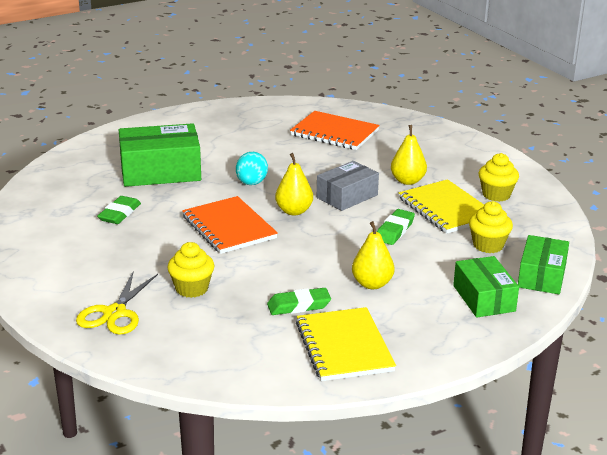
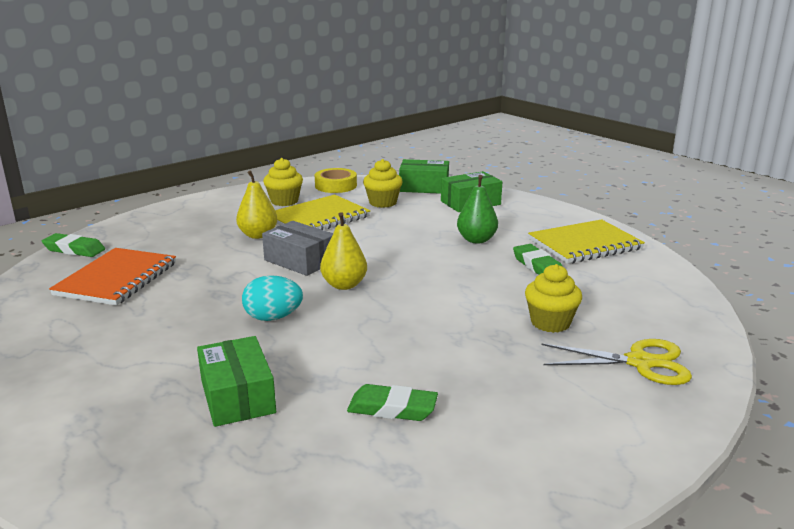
camera: 100 degrees left, 5 degrees down
green box [119,123,201,187] -> green box [197,336,276,427], size x0.65
orange notebook [182,196,278,254] -> none
yellow pear [352,221,394,289] -> green pear [457,175,498,244]
green eraser [377,209,415,245] -> green eraser moved to [42,233,105,257]
none -> yellow tape [315,168,357,193]

